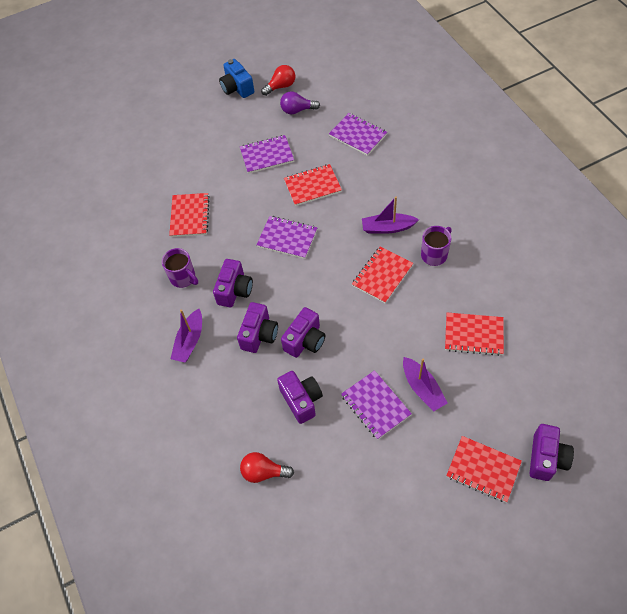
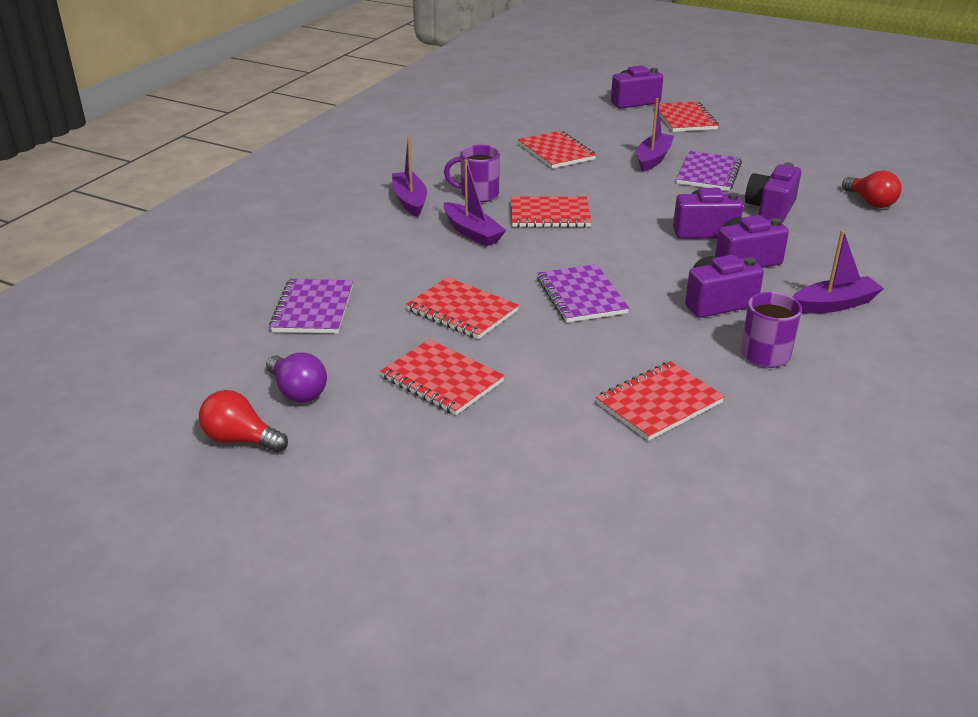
camera: 130 degrees left, 25 degrees down
blue camera [219,59,254,98] -> none
purple notebook [240,135,294,174] -> red notebook [380,339,505,415]
none -> purple boat [392,137,427,217]

